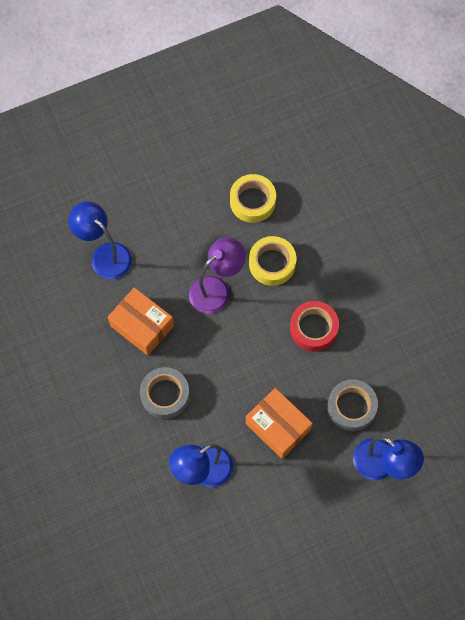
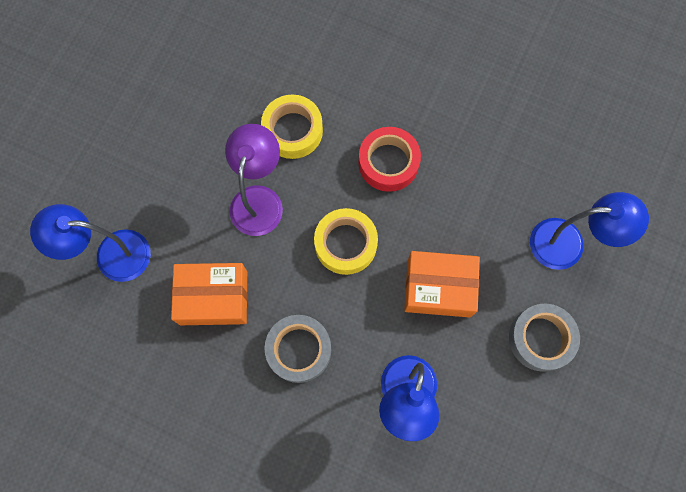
camera: 40 degrees left, 5 degrees up
yellow tape [230,174,276,223] -> yellow tape moved to [314,208,378,275]
grey tape [327,379,378,431] -> grey tape moved to [509,304,580,372]

